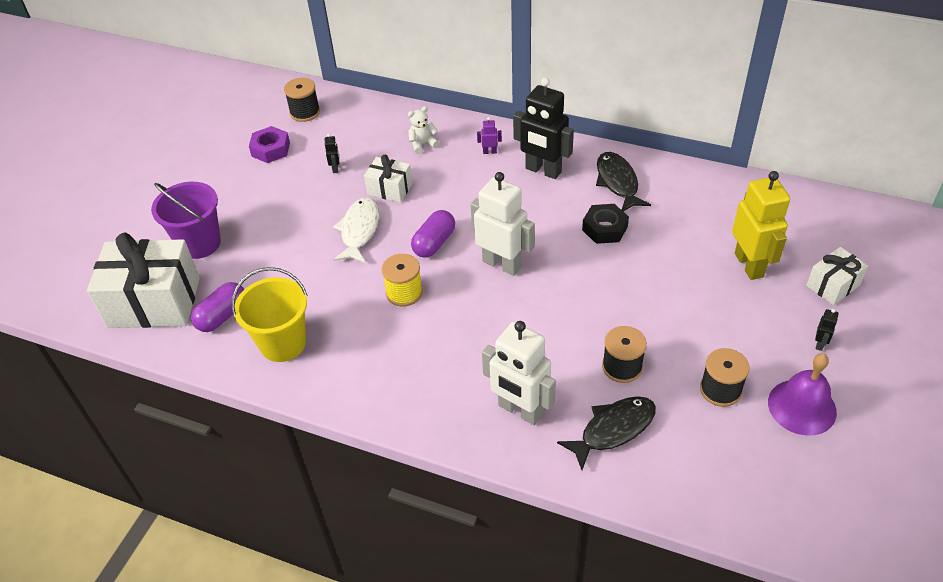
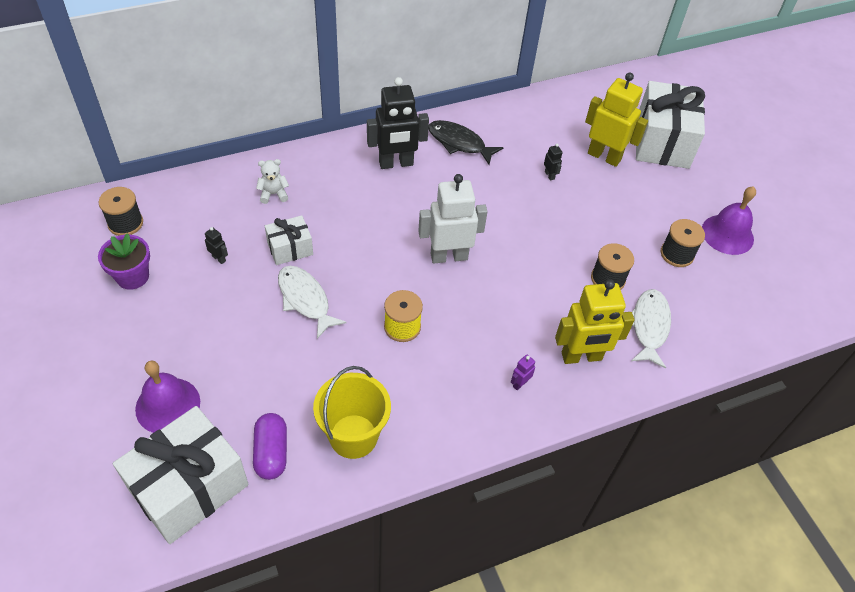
camera: 50 degrees left, 5 degrees up
purple bucket [151,182,221,259] -> purple bell [135,361,200,433]
purple nut [249,126,290,163] -> purple flower pot [98,233,150,290]
white teddy bear [408,106,439,154] -> white teddy bear turned 60 degrees clockwise [256,159,289,204]
purple capsule [411,210,455,258] -> none
purple robot [477,117,502,154] -> purple robot moved to [511,355,535,390]
white robot [482,321,556,425] -> yellow robot [555,279,634,364]
black fish [557,396,656,470] -> white fish [631,289,671,369]
black nut [582,204,629,244] -> none
white gift [806,247,868,305] -> white gift [636,81,705,169], size x1.96
black robot [815,309,839,351] -> black robot moved to [544,144,562,181]

